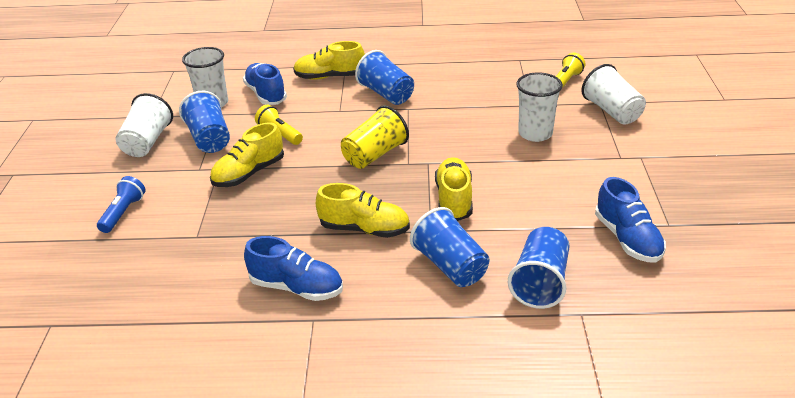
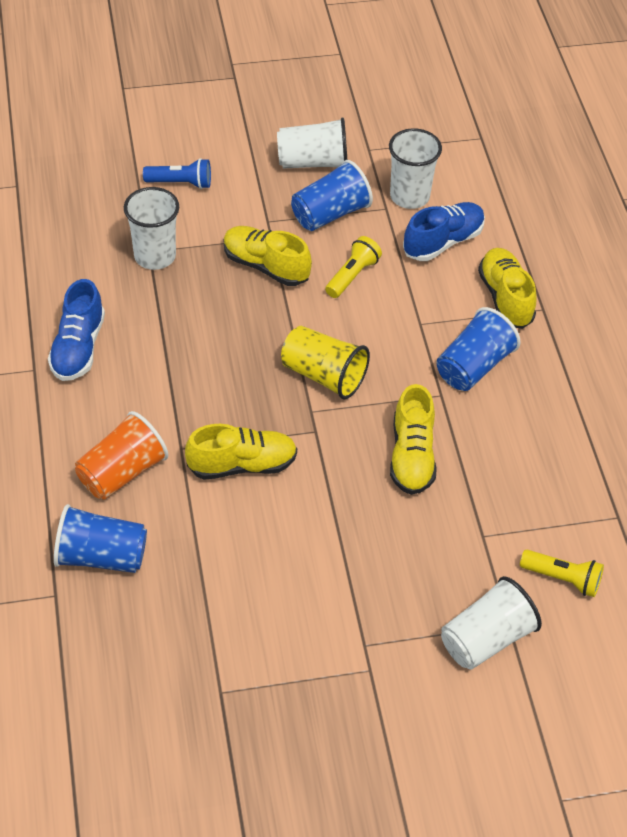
camera: 75 degrees right, 15 degrees up
yellow shoe [316,183,410,238] -> yellow shoe moved to [390,384,437,495]
blue cup [410,207,489,287] -> orange cup [75,411,168,500]
white cup [516,72,563,142] -> white cup moved to [124,187,179,270]
blue shoe [595,177,666,263] -> none

